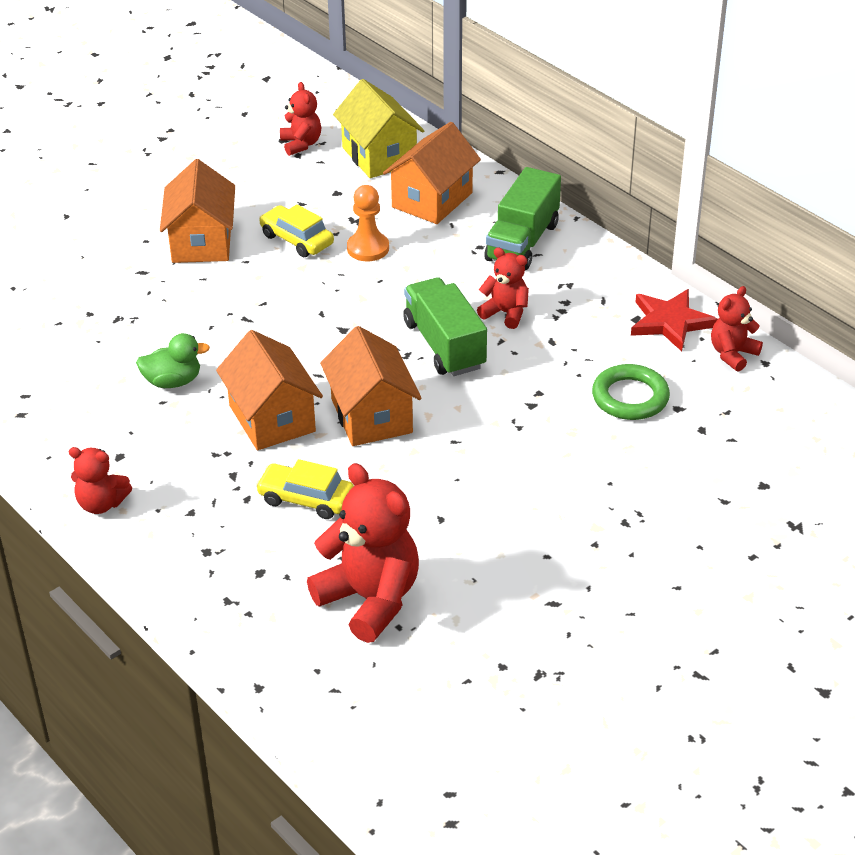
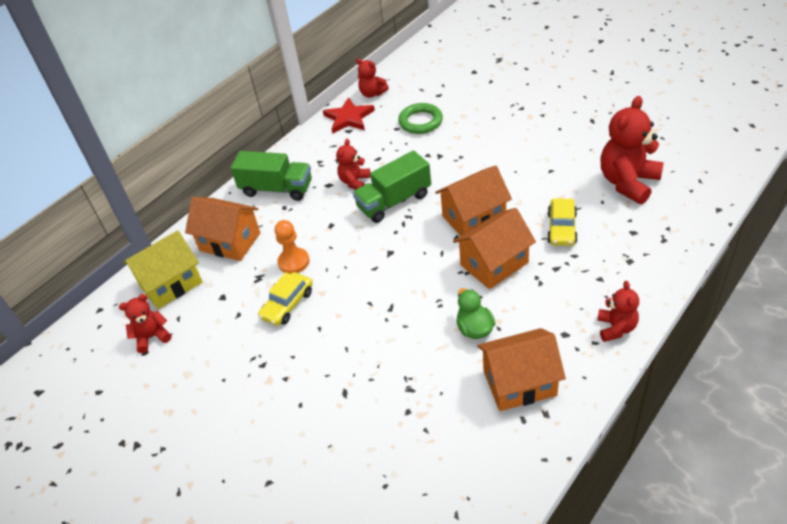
camera: 95 degrees left, 5 degrees up
orange house [160,159,235,263] -> orange house moved to [477,328,566,411]

